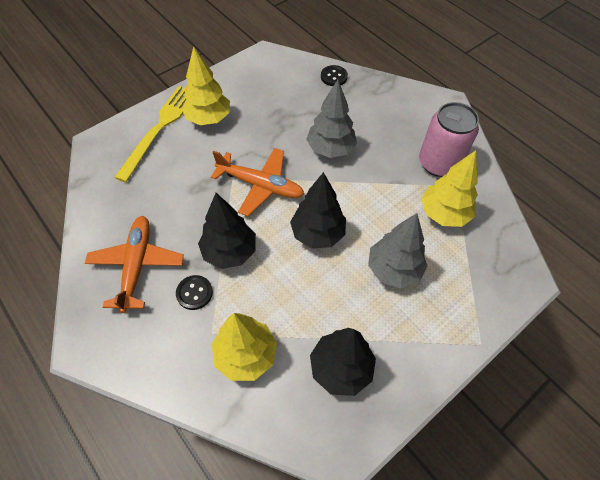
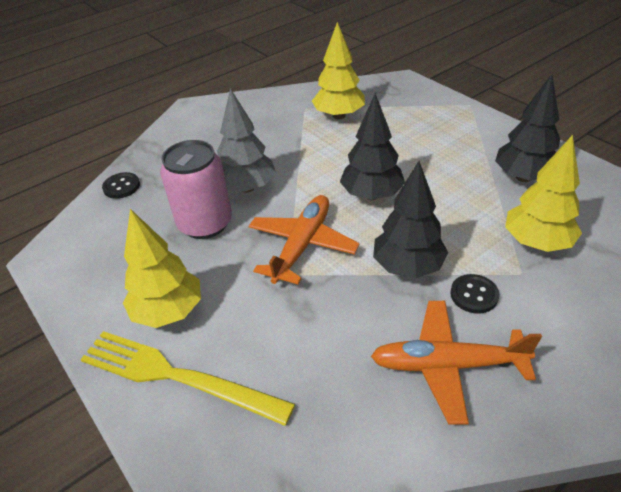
camera: 85 degrees left, 15 degrees down
grey tree [368,213,427,289] -> none
pink can [419,102,479,177] -> pink can moved to [160,140,232,239]

